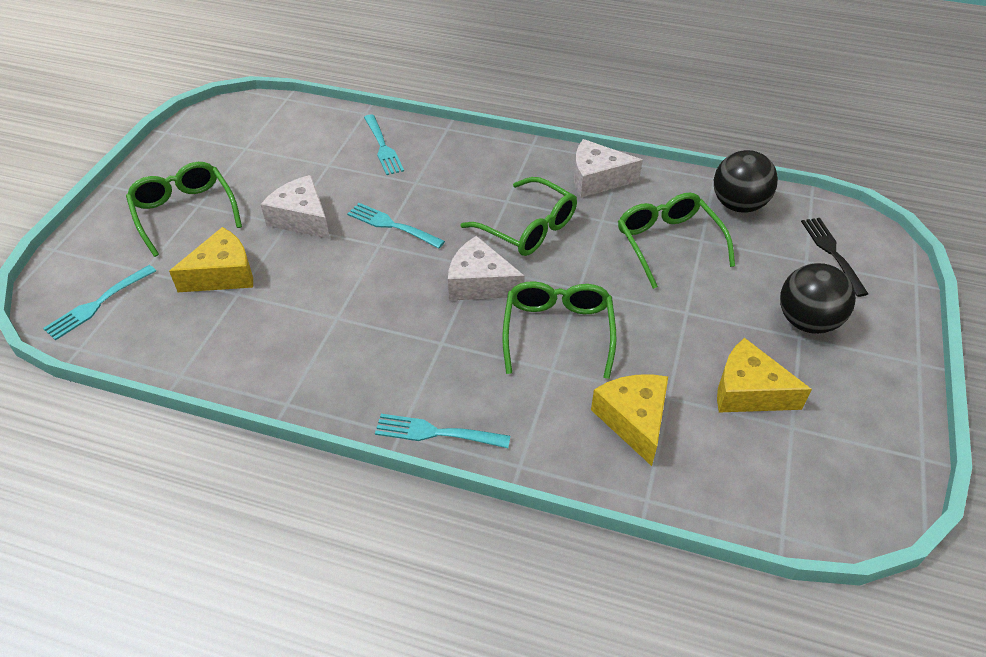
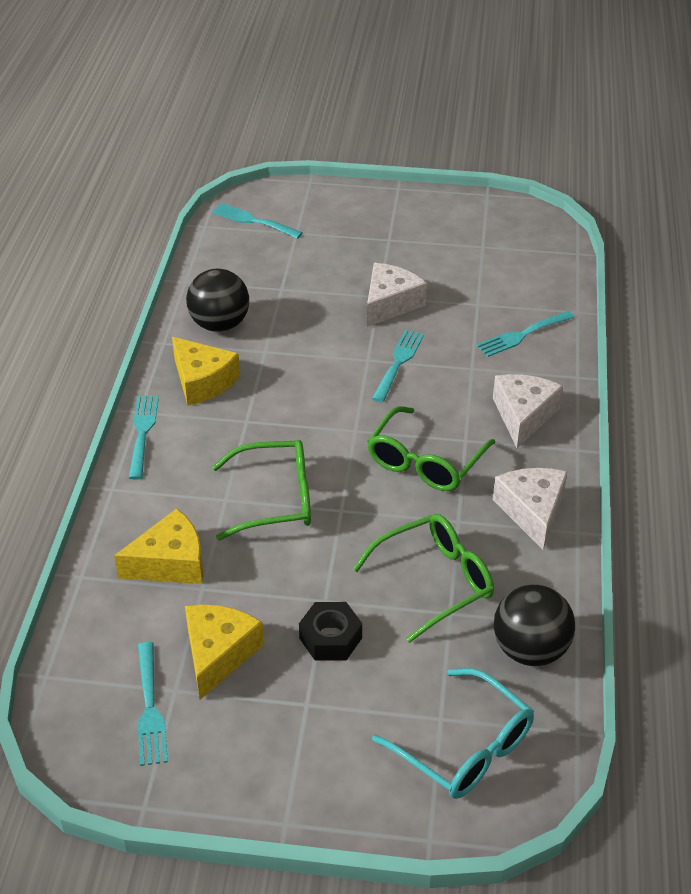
camera: 80 degrees right, 5 degrees down
green glasses [126,162,242,257] -> none
yellow cheese [169,227,253,292] -> yellow cheese moved to [172,337,240,406]
white cheese [448,236,525,301] -> white cheese moved to [493,374,563,448]
black ball [780,263,856,334] -> black ball moved to [186,269,249,332]
black fork [801,218,868,297] -> turquoise glasses [372,668,534,799]
none -> turquoise fork [137,642,168,766]
none -> black nut [299,602,362,661]

